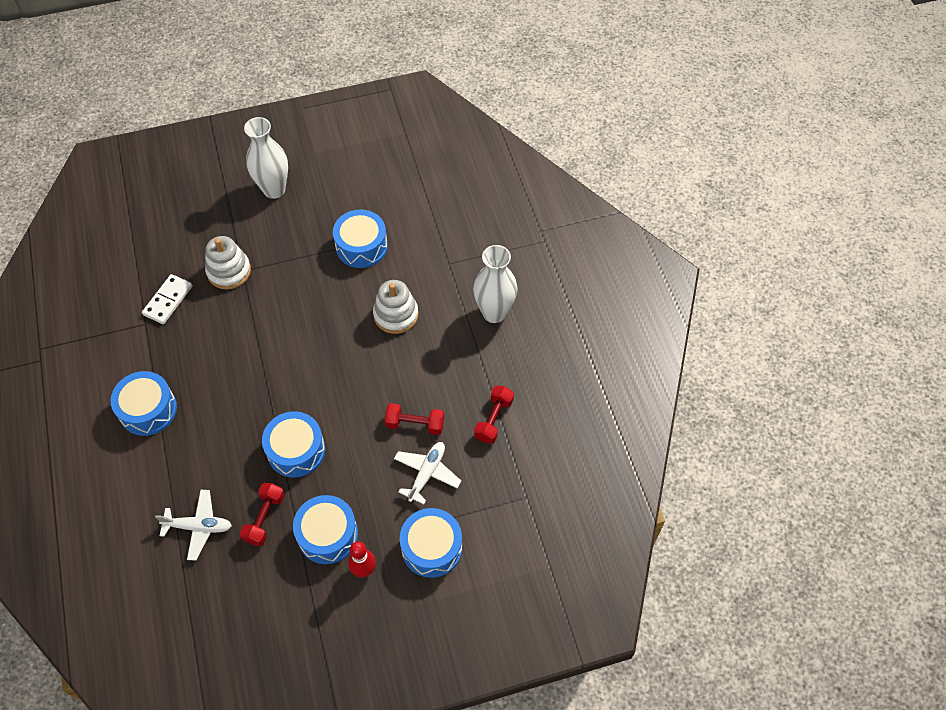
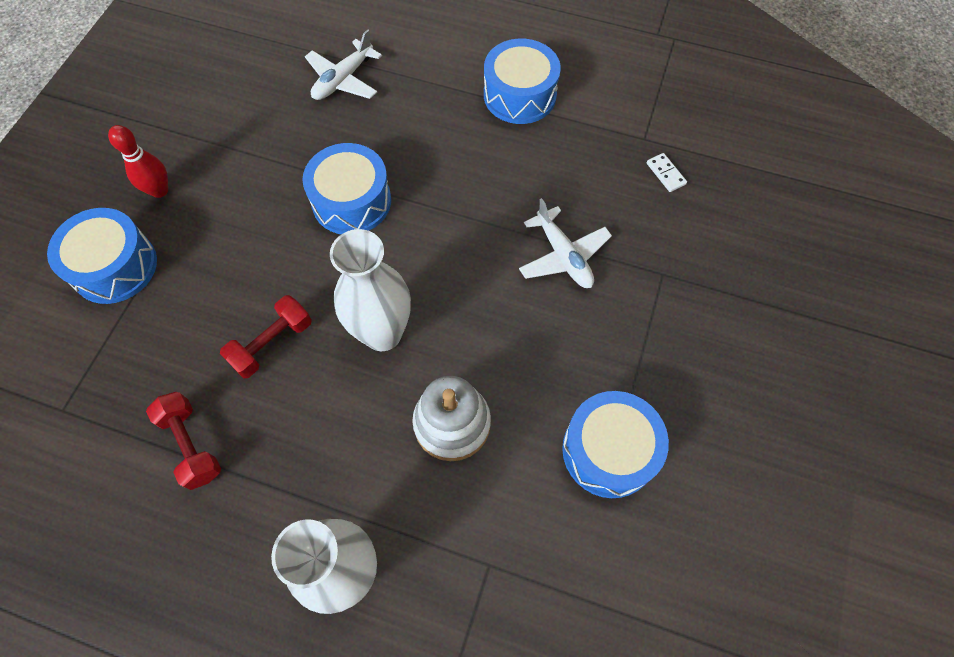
camera: 125 degrees right, 5 degrees up
white domino [142,274,193,324] -> white domino [647,153,687,192], size x0.55
white stacking toy [205,236,251,289] -> none
red dumbbell [240,483,285,546] -> none
white vase [244,117,288,199] -> white vase moved to [330,229,411,351]
blue drum [293,495,358,564] -> none
white plane [394,442,461,505] -> white plane moved to [519,198,612,288]

